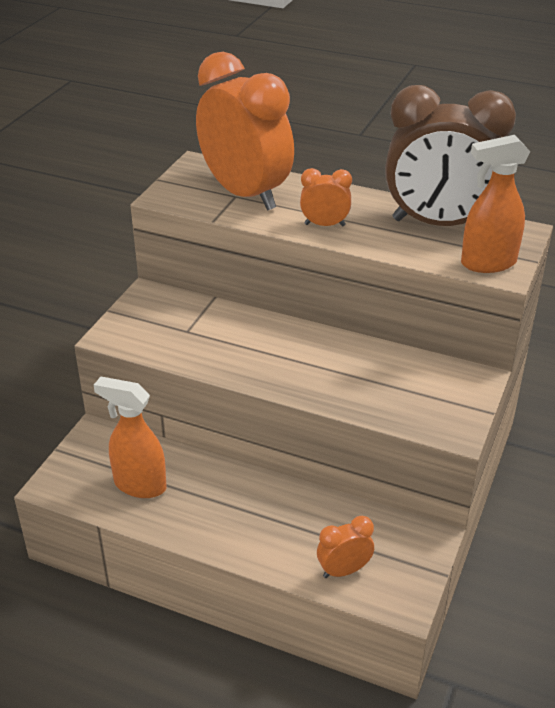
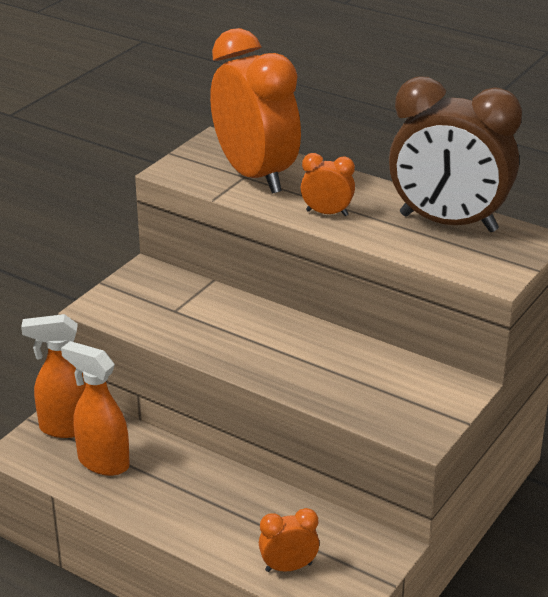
camera: 10 degrees right, 5 degrees down
orange spray bottle [461,135,530,273] -> orange spray bottle moved to [21,314,86,438]

